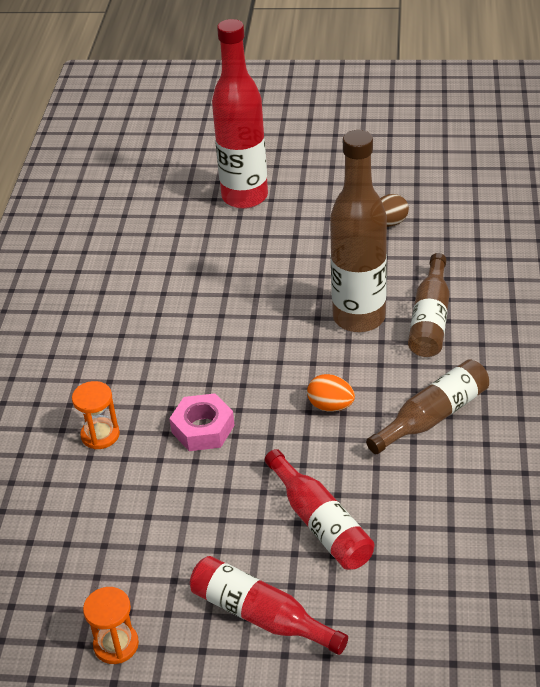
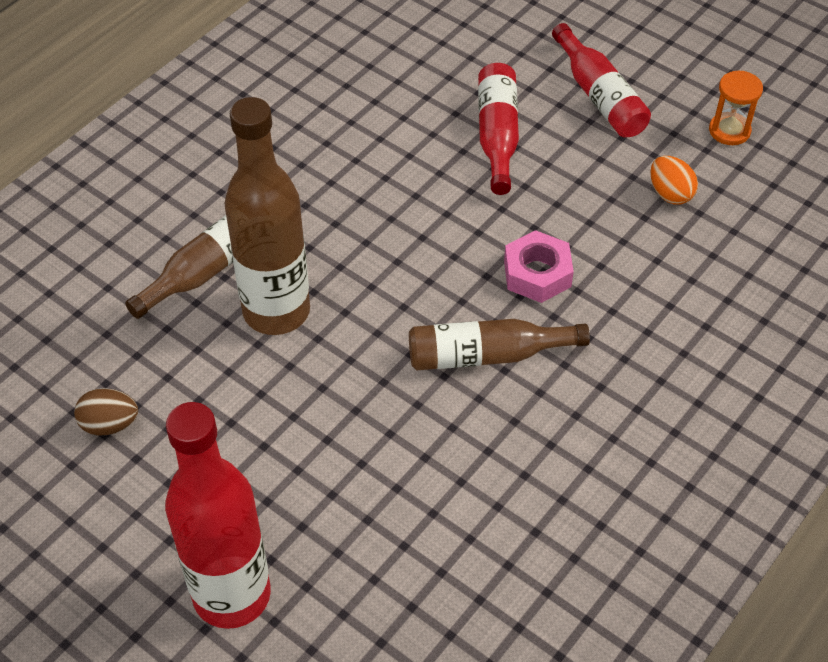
camera: 150 degrees left, 10 degrees up
orange hourglass [72,381,120,449] -> none
orange egg [307,374,355,412] -> orange egg moved to [650,156,698,205]
brown bottle [366,359,489,454] -> brown bottle moved to [409,319,590,370]

